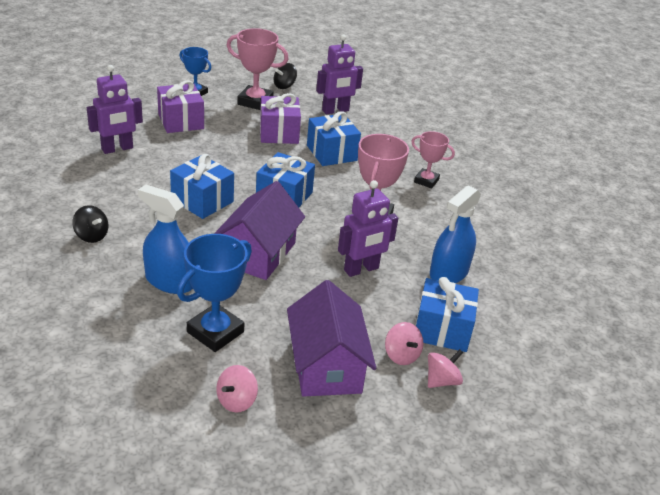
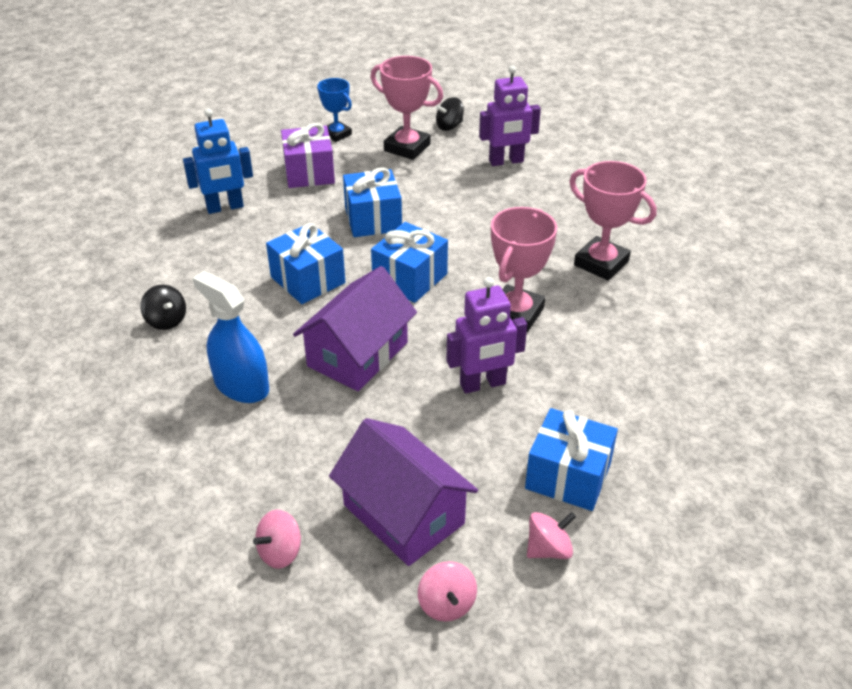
camera: 15 degrees right, 5 degrees up
purple robot [87,65,143,154] -> blue robot [183,108,253,214]
blue trophy [177,234,252,352] -> none
purple gift [260,93,301,144] -> none
purple house [287,280,376,397] -> purple house turned 45 degrees counterclockwise [329,418,478,566]
blue gift [307,111,361,166] -> blue gift moved to [343,167,402,237]
pink spinning top [385,322,423,365] -> pink spinning top moved to [418,561,477,622]
pink trophy [411,131,455,189] -> pink trophy [569,161,657,281], size x1.58
blue spray bottle [430,185,481,283] -> none

